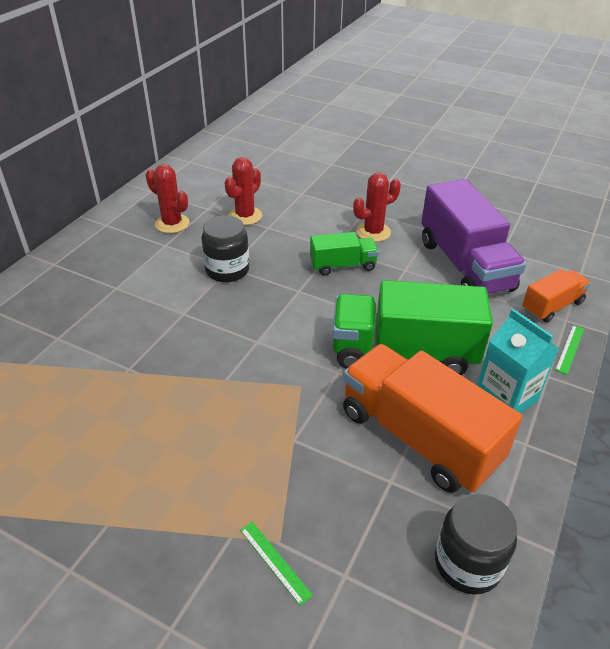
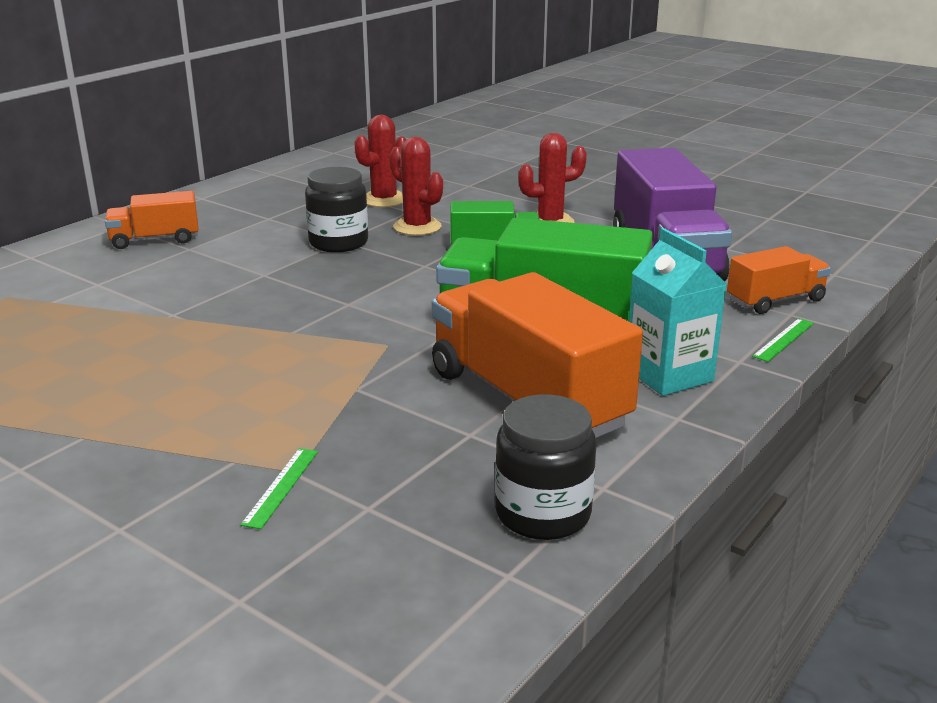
camera: 10 degrees right, 15 degrees down
red cactus [146,164,190,233] -> red cactus moved to [389,137,443,236]
green ruler [240,521,313,606] -> green ruler turned 45 degrees clockwise [240,448,318,529]
none -> orange truck [105,191,199,249]

